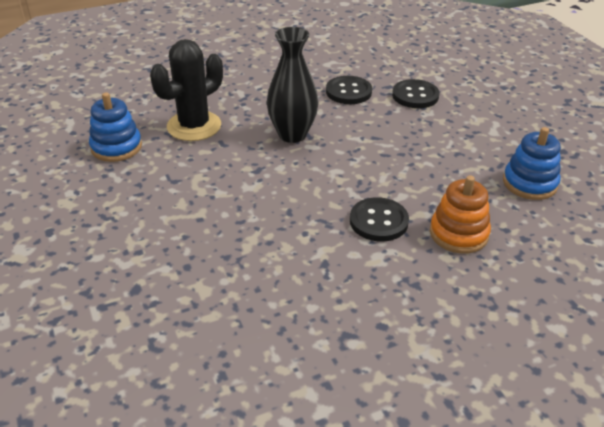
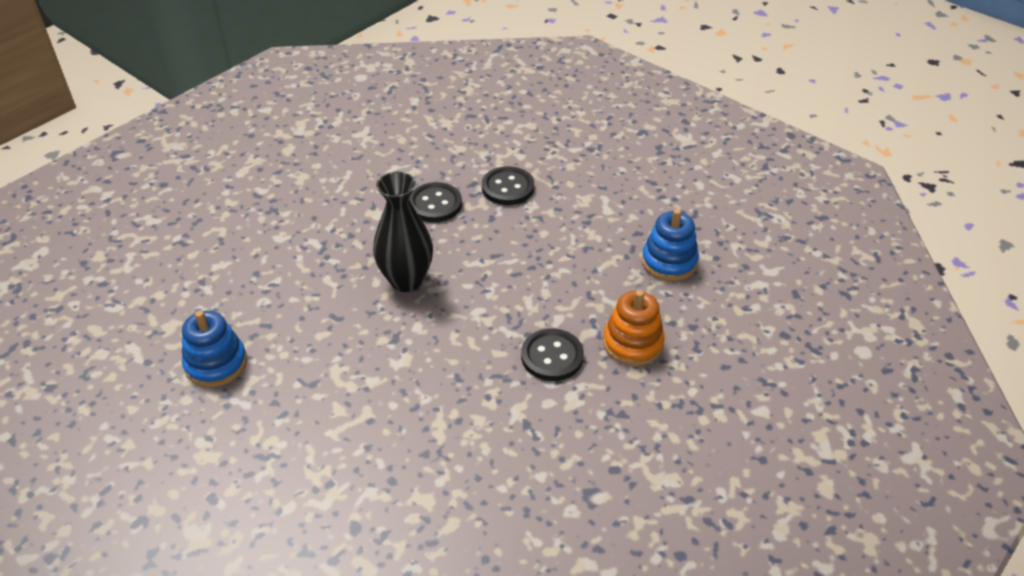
camera: 25 degrees left, 5 degrees up
black cactus [150,39,223,141] -> none

